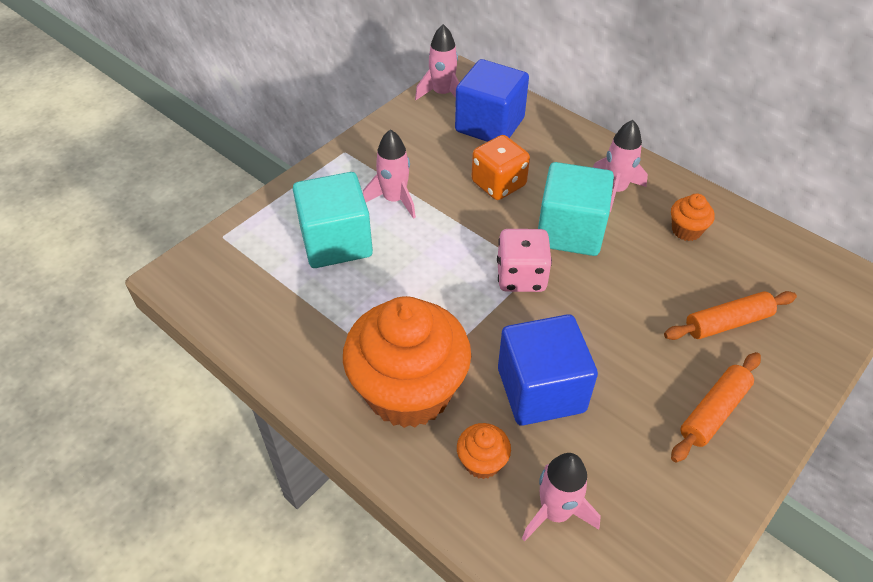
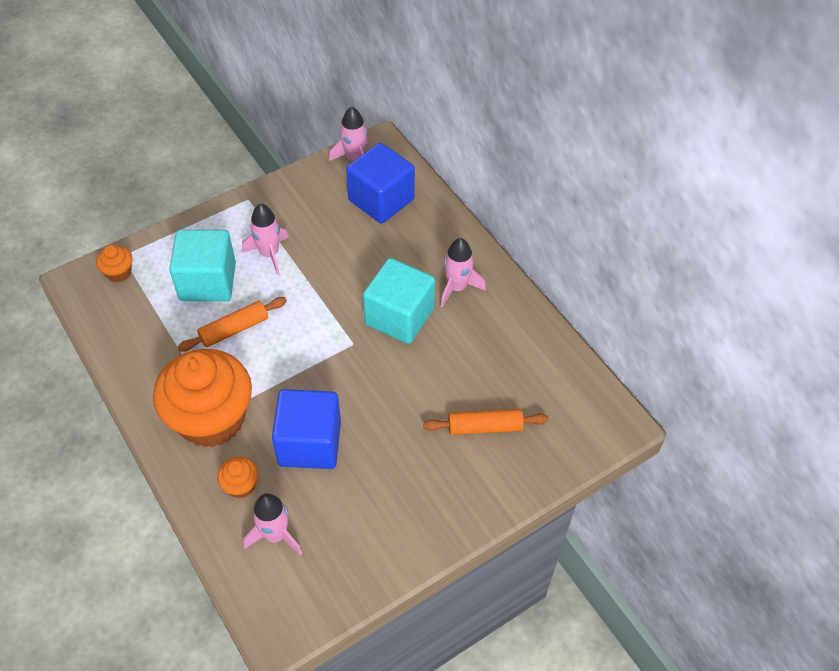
camera: 15 degrees right, 5 degrees up
orange dice [471,135,530,200] -> none
pink dice [497,229,552,292] -> none
orange cupcake [671,194,715,241] -> orange cupcake moved to [96,245,132,282]
orange rolling pin [671,352,761,462] -> orange rolling pin moved to [178,297,287,352]

